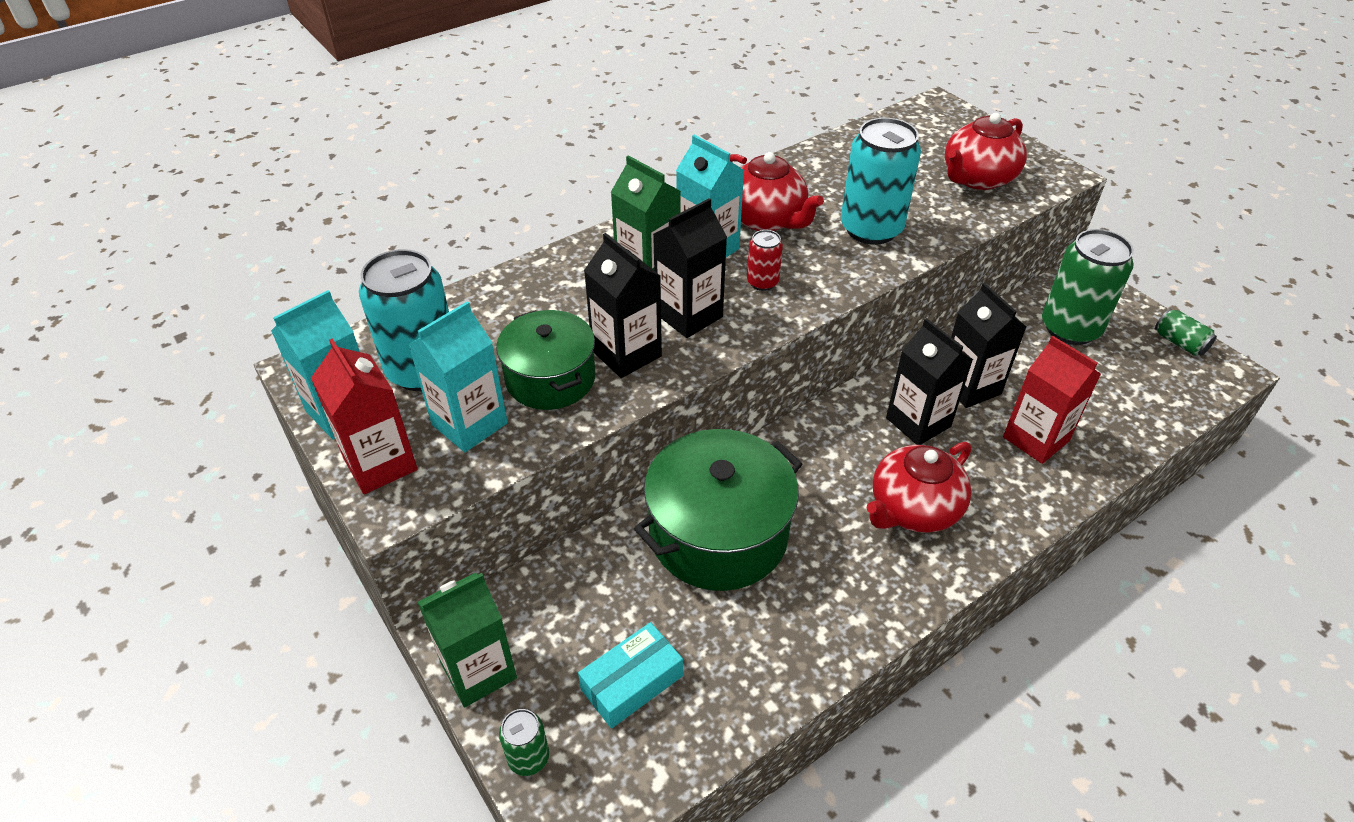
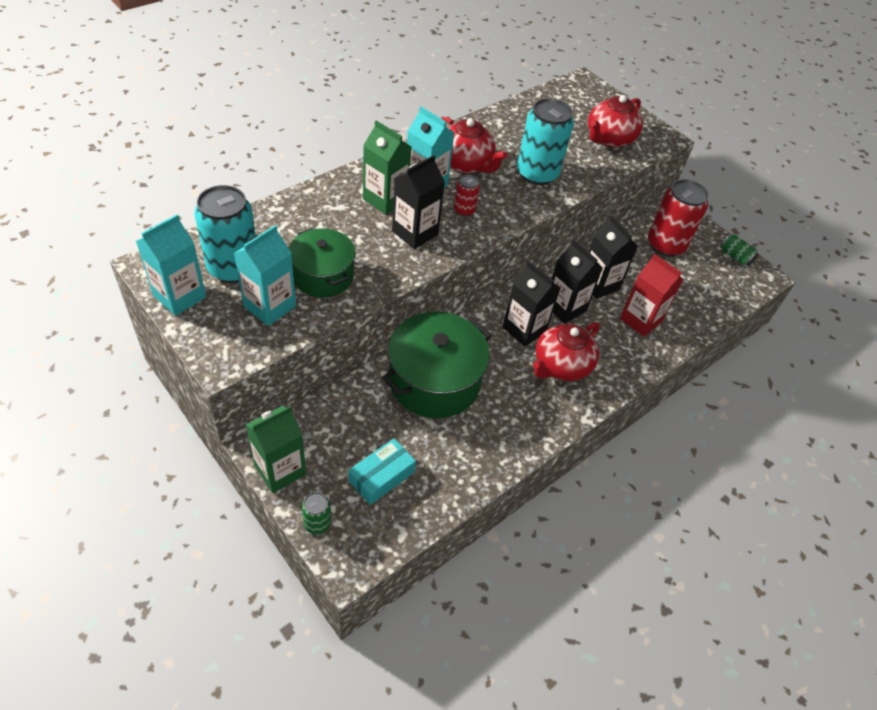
camera: 10 degrees left, 5 degrees up
red carton [311,338,418,494] -> none
black carton [584,233,662,378] -> black carton moved to [503,261,560,346]
green can [1042,229,1134,345] -> red can [648,179,709,257]

